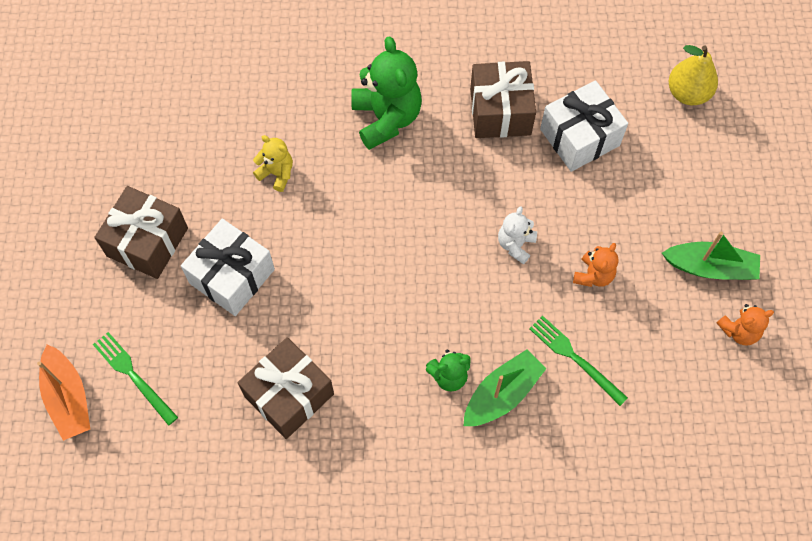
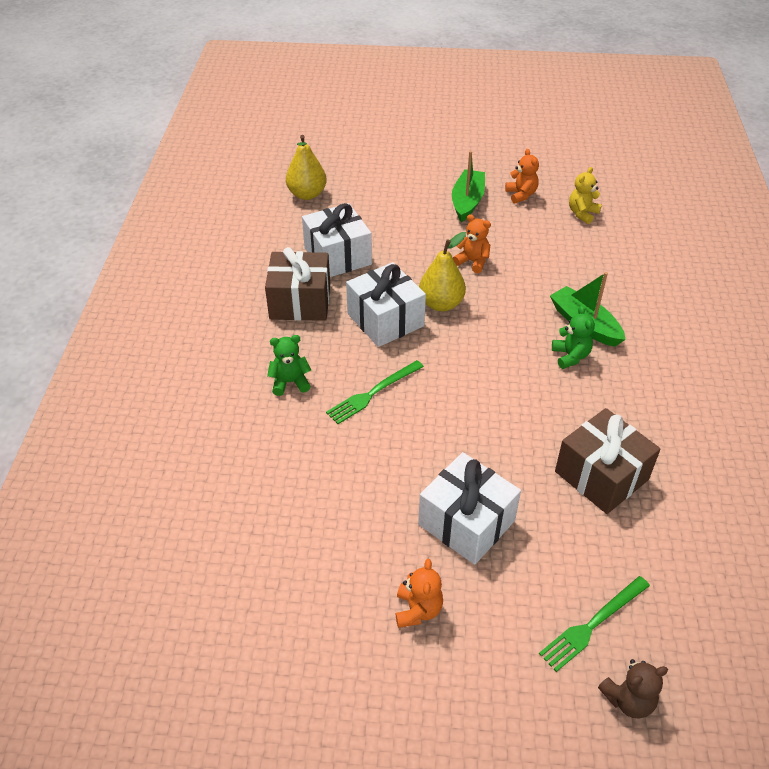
camera: 85 degrees left, 20 degrees down
orange boat [37,344,90,441] -> brown teddy bear [598,659,668,718]
brown gift [94,186,188,279] -> orange teddy bear [396,559,443,628]
yellow teddy bear [253,135,293,192] -> yellow teddy bear moved to [569,167,602,224]
green teddy bear [351,36,422,150] -> green teddy bear [267,335,311,396], size x0.53
white teddy bear [498,206,537,265] -> yellow pear [419,232,466,311]
green fork [529,315,628,406] -> green fork moved to [326,360,424,424]
none -> white gift [346,262,426,347]

